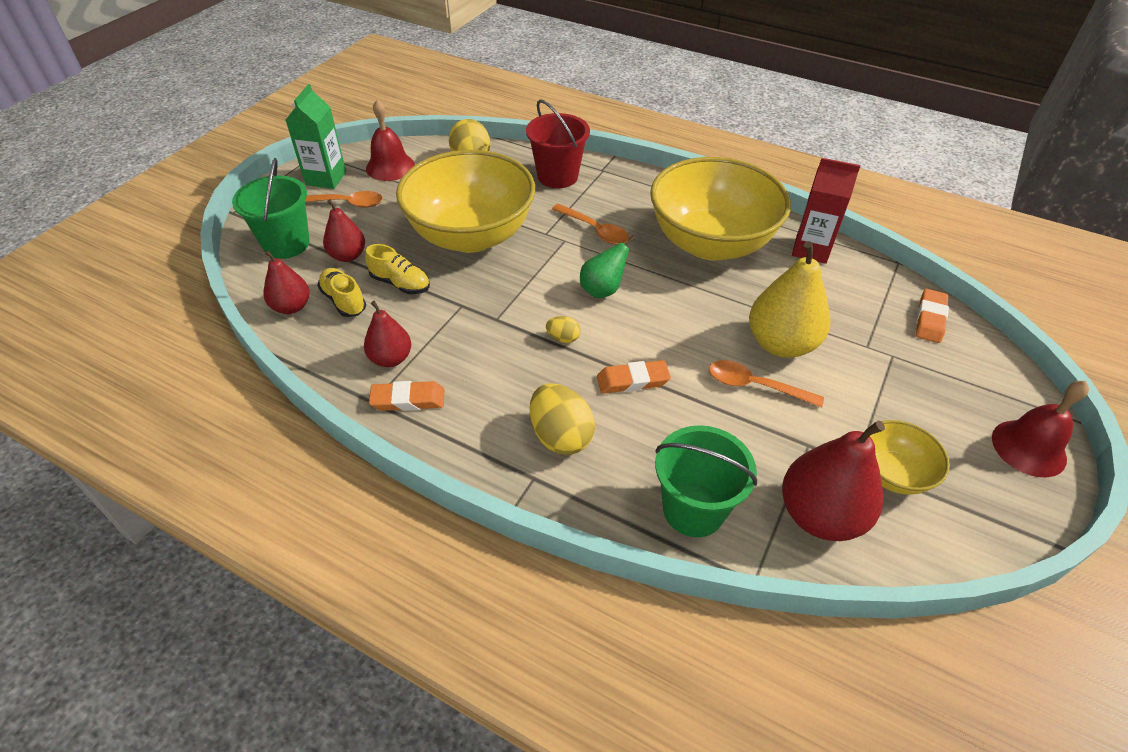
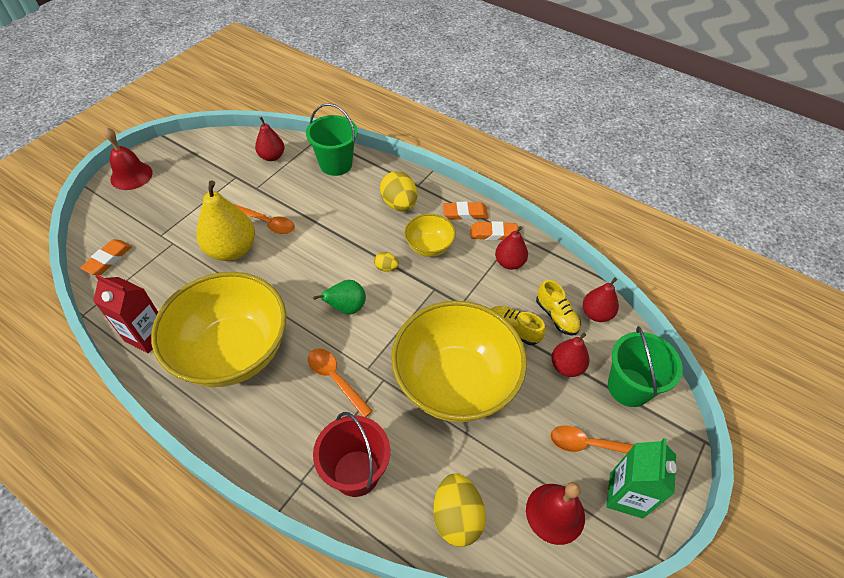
camera: 175 degrees left, 5 degrees up
orange eraser [597,360,671,394] -> orange eraser moved to [443,202,489,220]
red pear [782,421,885,541] -> red pear [255,117,284,161], size x0.59
yellow bowl [870,420,950,495] -> yellow bowl moved to [404,214,456,257]

